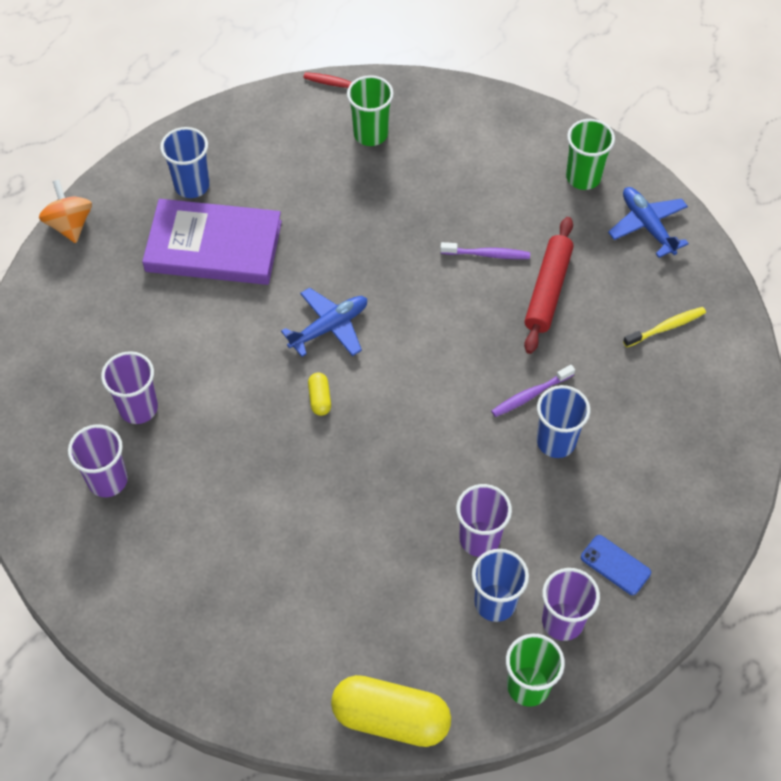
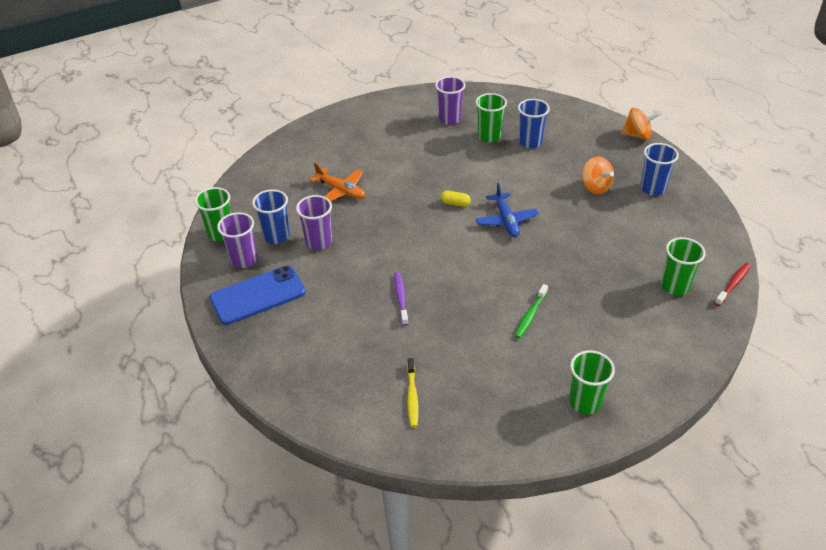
camera: 115 degrees right, 15 degrees down
purple cup [101,351,158,424] -> green cup [476,93,507,143]
purple book [142,199,282,285] -> orange spinning top [582,156,614,194]
yellow capsule [331,675,451,747] -> none
purple toothbrush [440,242,530,259] -> green toothbrush [515,284,548,338]
red rolling pin [524,217,574,354] -> none
blue cup [537,385,590,458] -> blue cup moved to [518,99,550,149]
blue phone [581,535,651,595] -> blue phone [210,266,306,325], size x1.94
blue plane [608,187,689,258] -> none
none -> orange plane [310,163,365,201]

